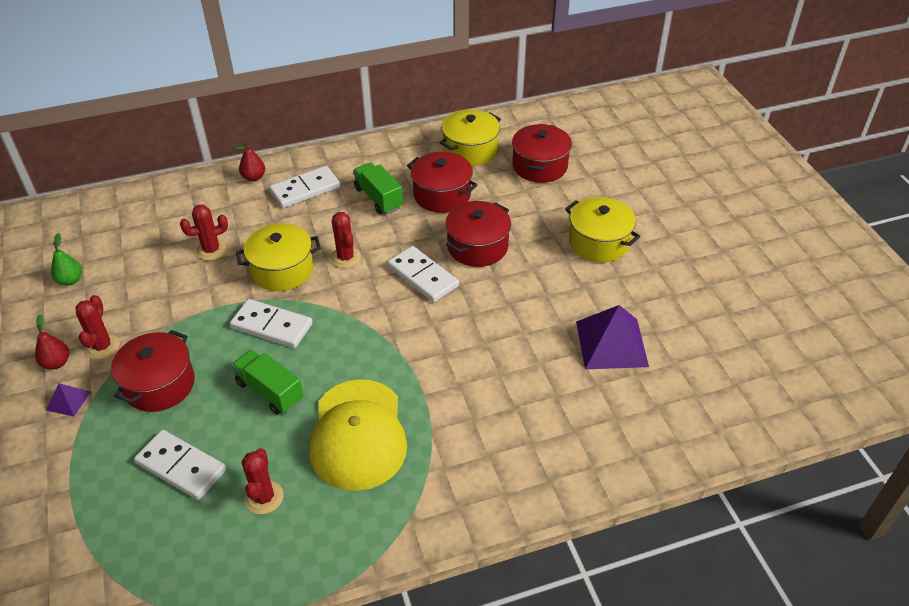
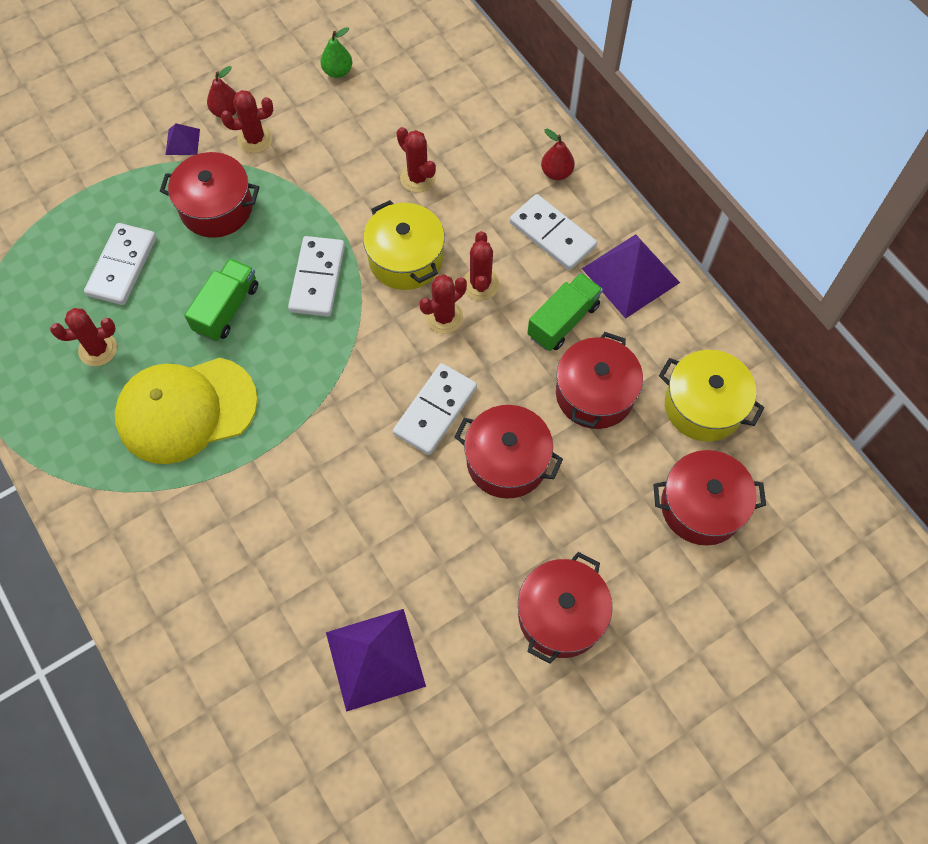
camera: 75 degrees right, 20 degrees up
yellow pot [565,197,640,262] -> red pot [518,552,613,664]
none -> red cactus [463,231,499,300]
none -> purple pyramid [582,234,680,319]

